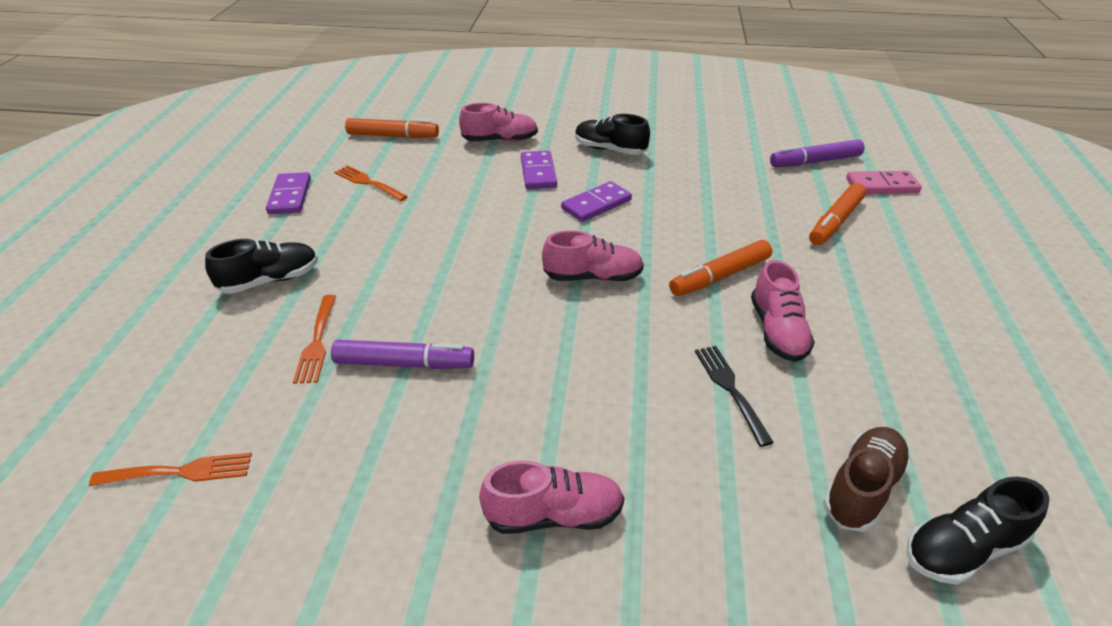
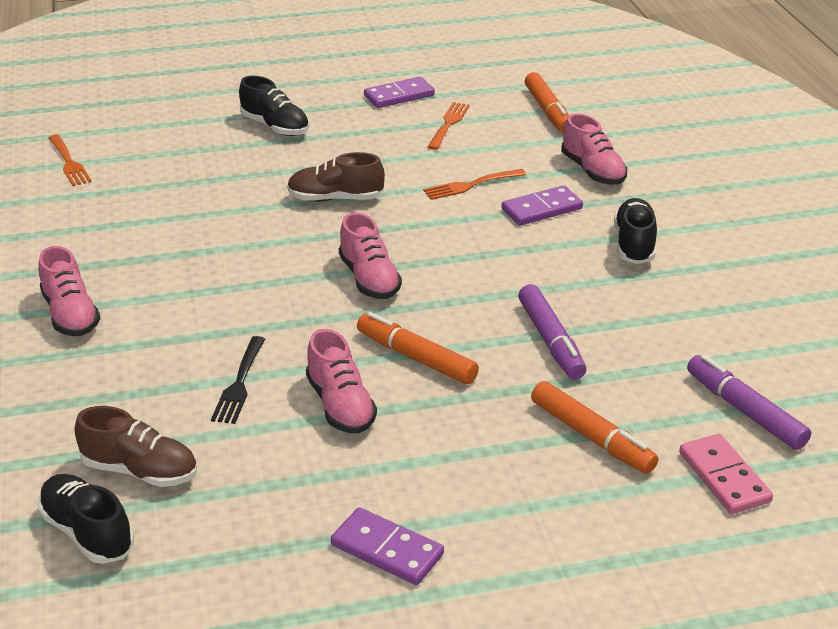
camera: 70 degrees right, 5 degrees down
orange fork [293,295,336,384] -> orange fork moved to [423,169,526,200]
purple marker [331,340,474,369] -> purple marker moved to [518,284,587,380]
purple domino [561,181,632,222] -> purple domino moved to [331,507,444,585]
black fork [695,346,774,447] -> black fork turned 135 degrees clockwise [211,336,265,424]
pink shoe [751,260,815,362] -> pink shoe turned 90 degrees counterclockwise [306,329,377,433]
orange marker [809,183,867,245] -> orange marker turned 150 degrees counterclockwise [531,381,658,474]
none -> brown shoe [287,152,385,202]

